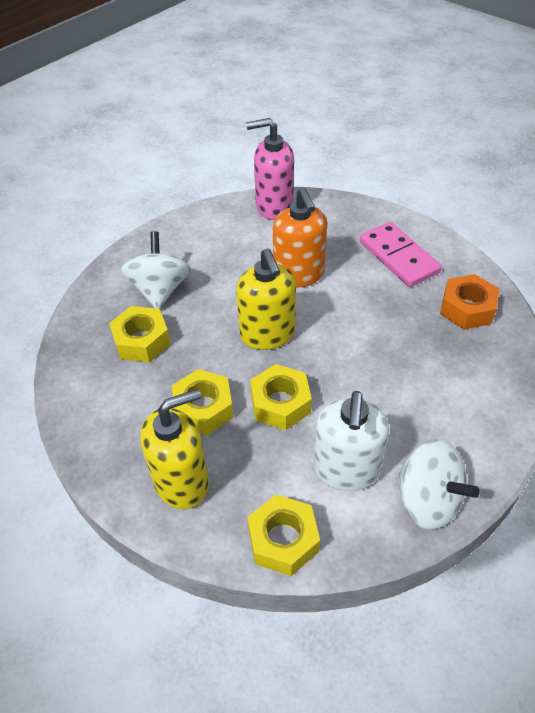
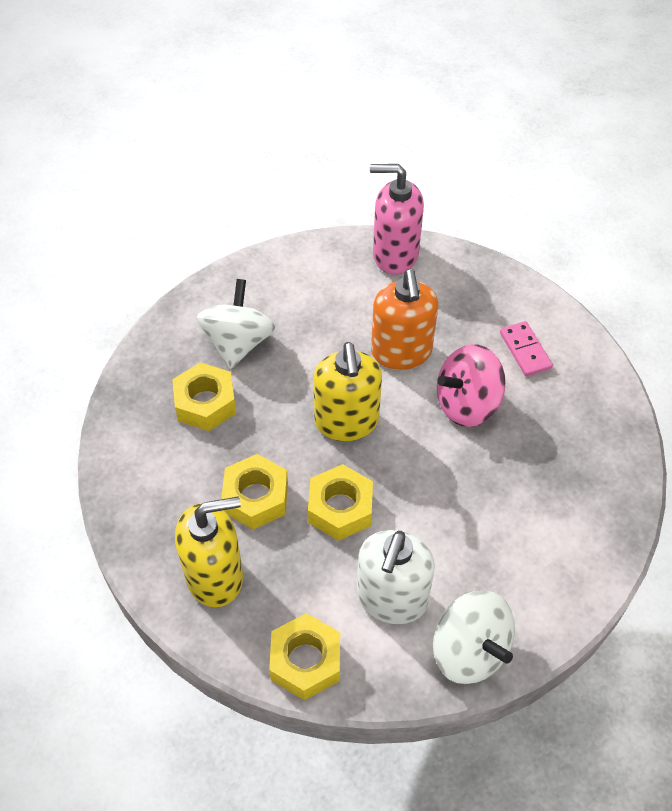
camera: 10 degrees right, 5 degrees up
pink domino [360,222,442,287] -> pink domino [500,321,553,376], size x0.61
orange nut [440,274,499,329] -> none
none -> pink spinning top [437,344,506,427]

